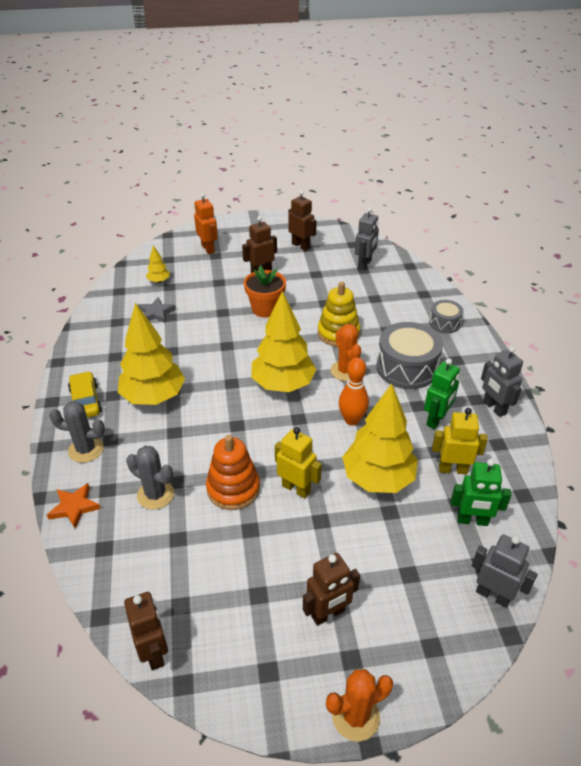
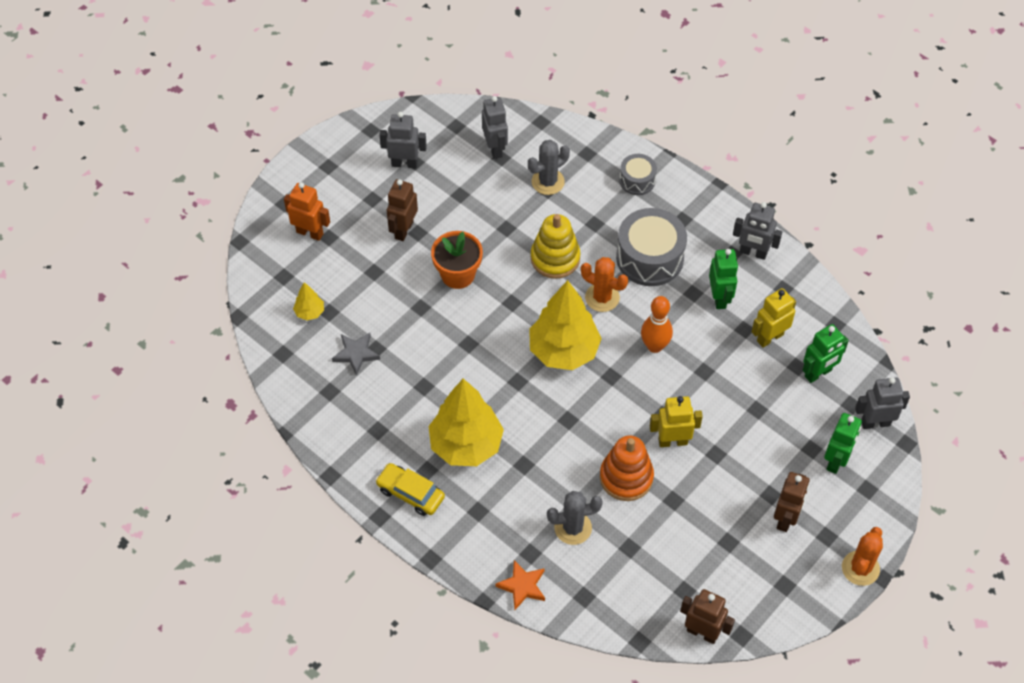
camera: 40 degrees left, 15 degrees up
grey cactus [49,401,105,463] -> grey cactus moved to [528,140,570,195]
brown robot [288,190,317,251] -> grey robot [379,112,427,168]
yellow tree [342,384,418,493] -> none
none -> green robot [824,413,862,474]

